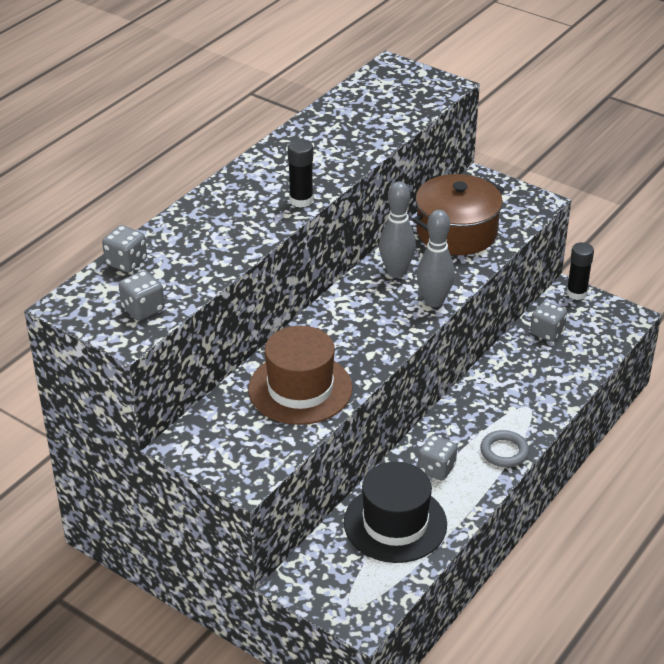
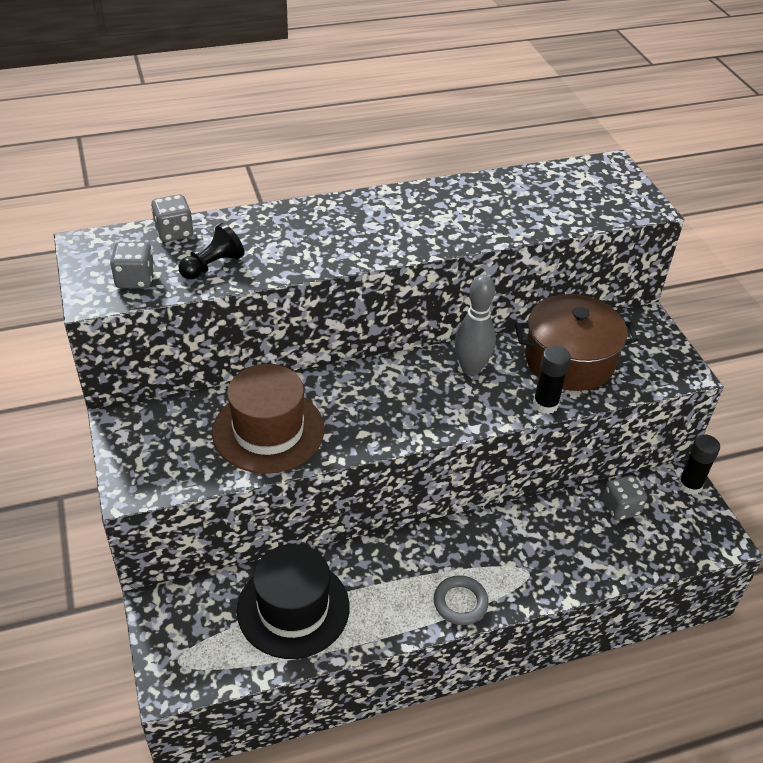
camera: 35 degrees right, 5 degrees up
black glue stick [288,139,313,208] -> black glue stick moved to [533,345,571,414]
grey bowling pin [417,210,455,307] -> none
grey dice [418,435,457,481] -> none
none -> black pawn [178,223,244,280]

